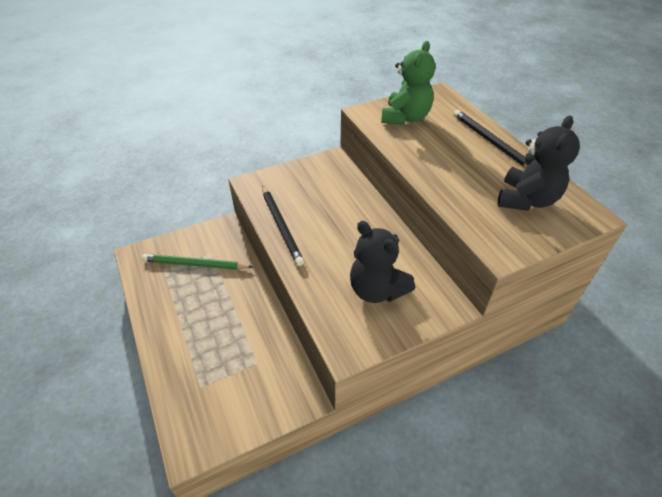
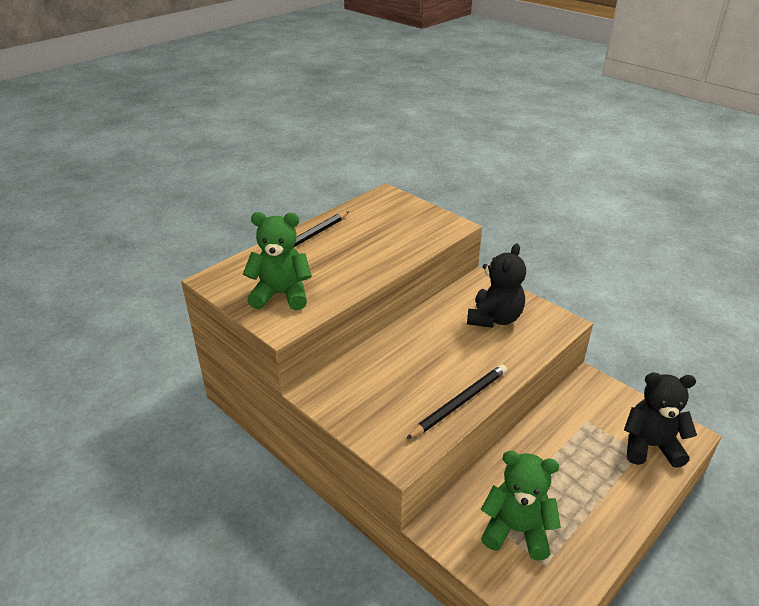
camera: 110 degrees left, 10 degrees down
green pencil [142,254,252,270] -> green teddy bear [481,451,561,560]
black teddy bear [498,115,580,211] -> black teddy bear moved to [624,373,697,468]

